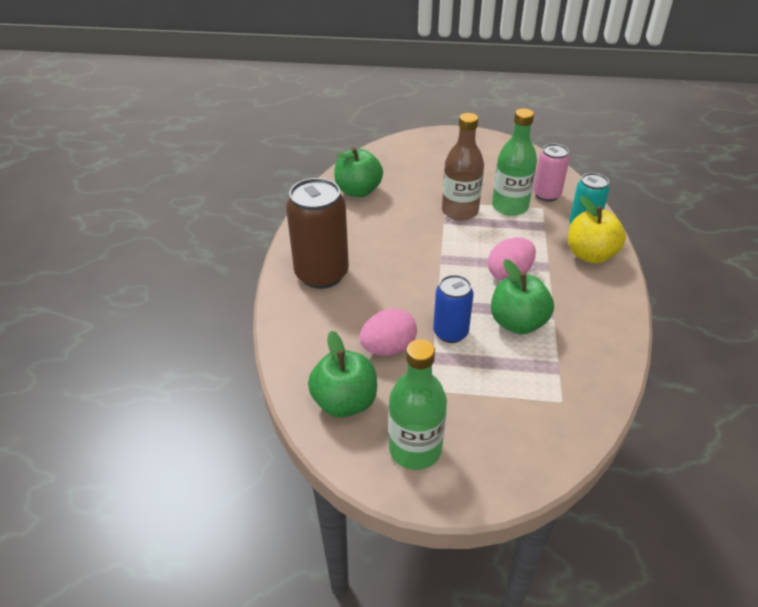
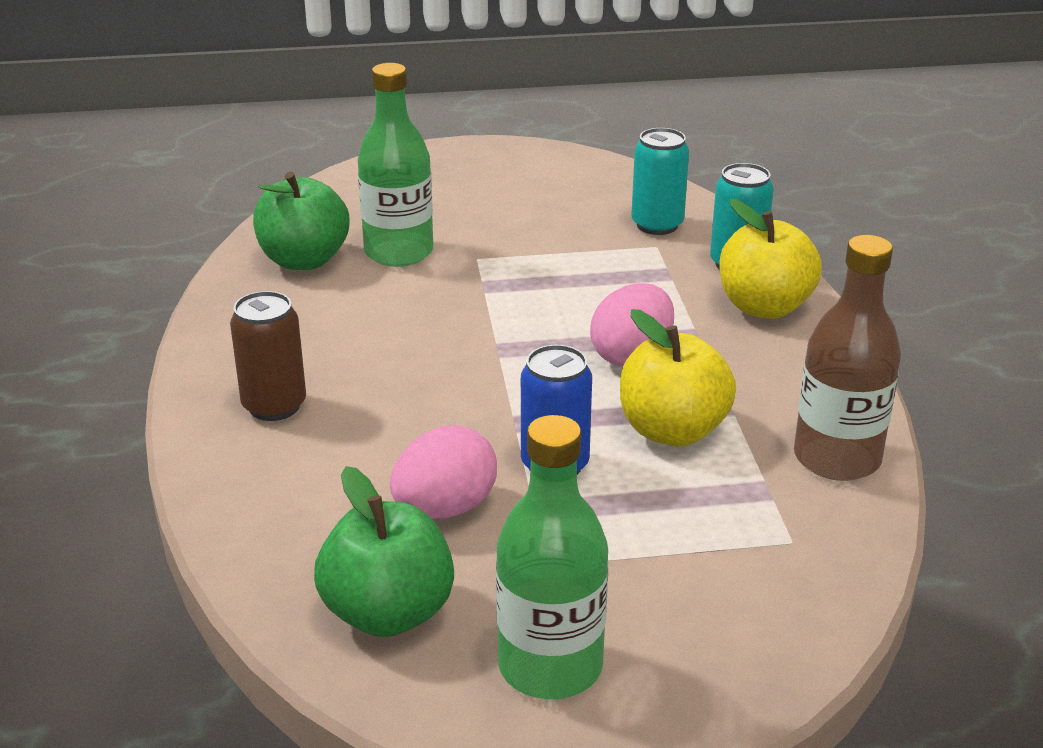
camera: 15 degrees left, 10 degrees down
brown can [286,178,349,289] -> brown can [230,291,306,421], size x0.60
brown bottle [442,113,484,221] -> brown bottle moved to [794,235,901,481]
green apple [491,259,554,334] -> yellow apple [620,309,736,446]
green bottle [492,108,537,216] -> green bottle moved to [358,63,433,267]
pink can [533,144,570,202] -> turquoise can [631,128,689,235]

